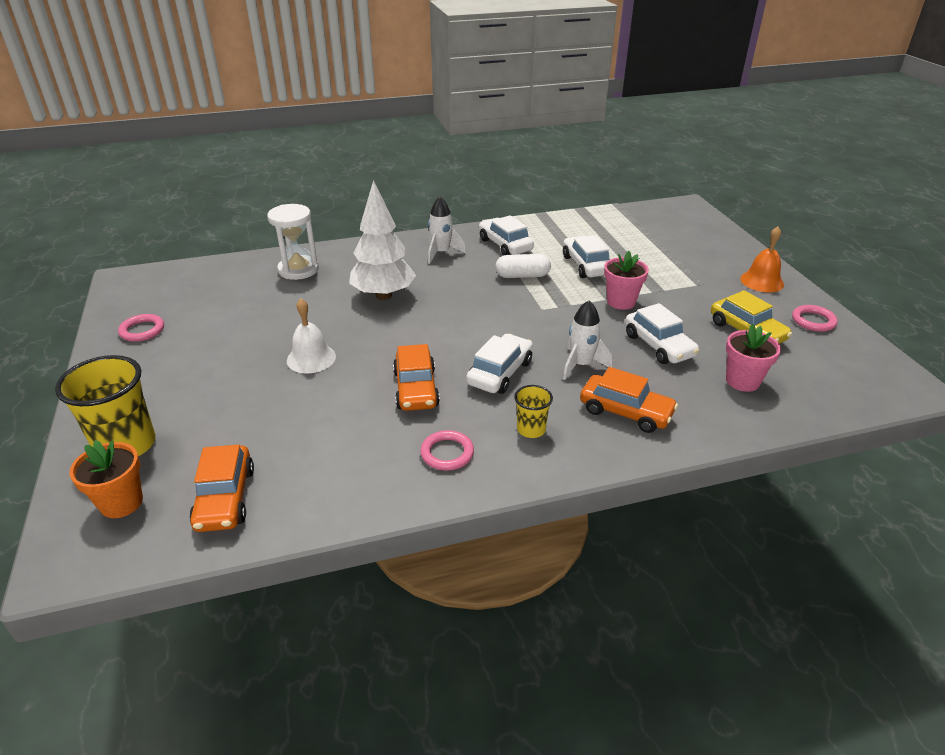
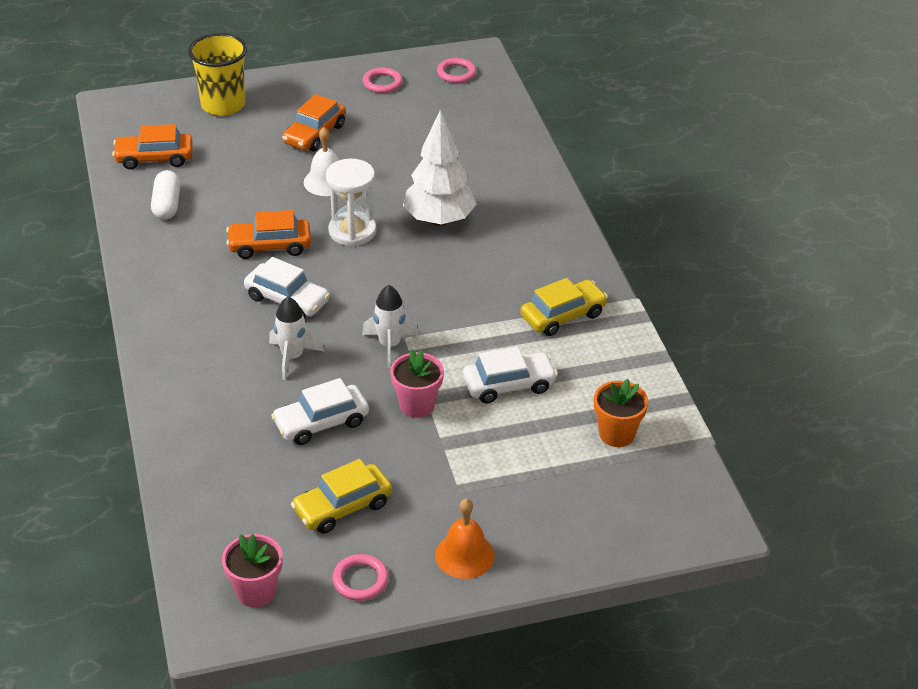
camera: 90 degrees right, 5 degrees up
orange flower pot [69,440,143,518] -> orange flower pot moved to [594,379,648,447]
white hourglass [267,204,319,280] -> white hourglass moved to [326,158,376,246]
pink ring [420,430,474,471] -> pink ring moved to [437,58,476,83]
white rocket [428,197,466,264] -> white rocket moved to [362,285,419,368]
white car [479,215,534,255] -> yellow car [520,278,608,336]
white capsule [496,254,551,278] -> white capsule moved to [151,170,181,220]
yellow cup [514,385,553,438] -> none
orange car [580,367,678,433] -> orange car moved to [282,94,346,151]
pink flower pot [726,324,781,392] -> pink flower pot moved to [222,534,283,608]

